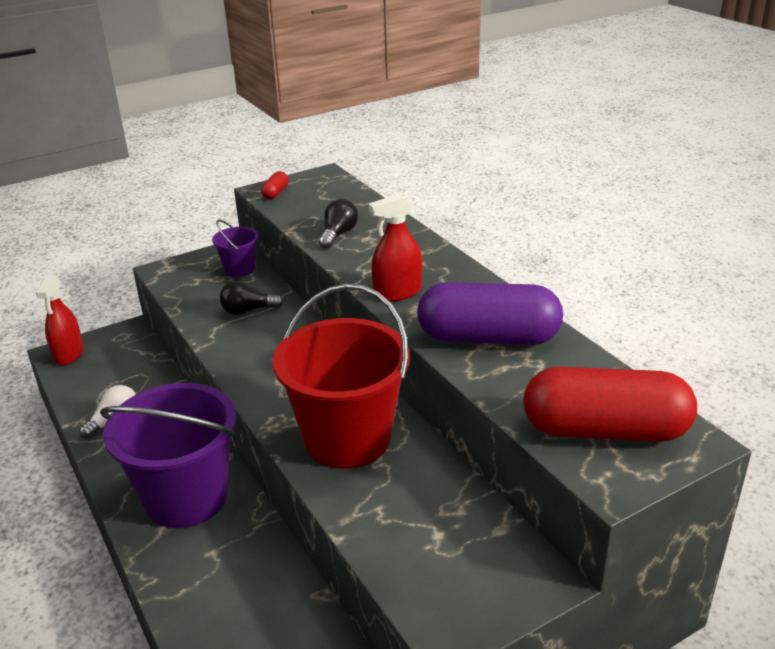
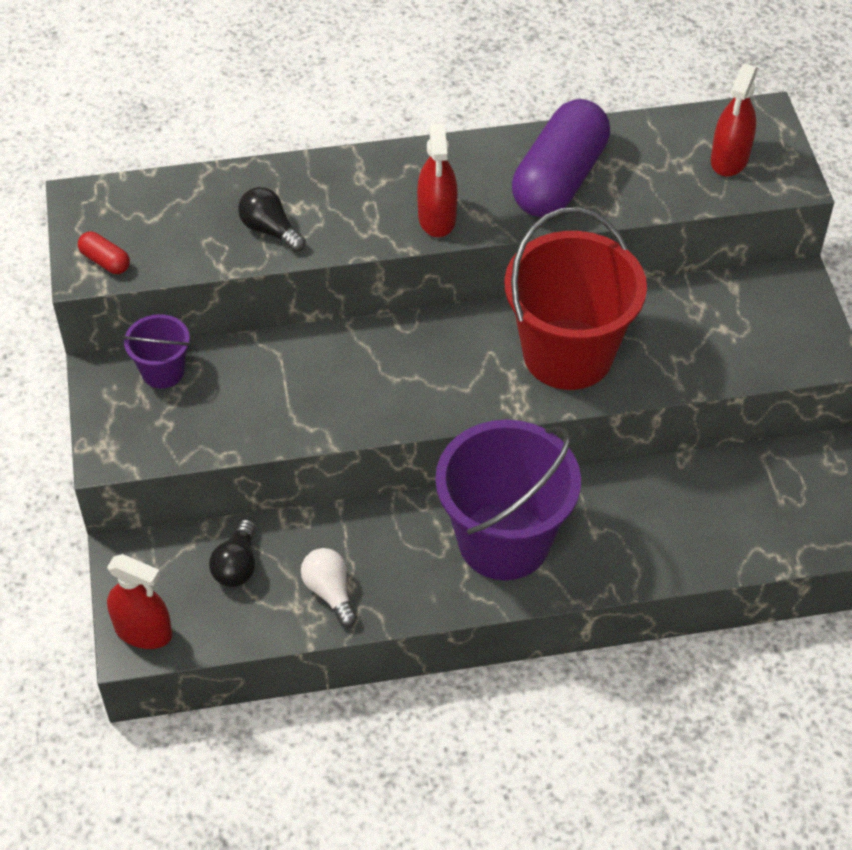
camera: 70 degrees left, 20 degrees up
black light bulb [220,281,283,315] -> black light bulb moved to [209,519,256,587]
red capsule [523,367,697,442] -> red spray bottle [711,64,757,177]

